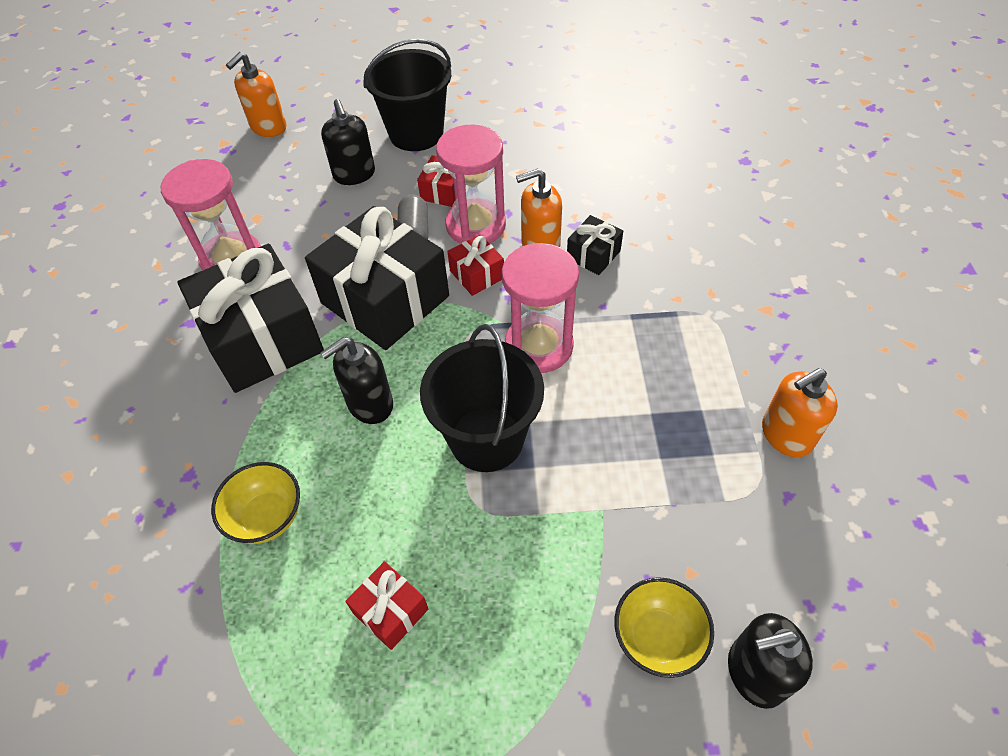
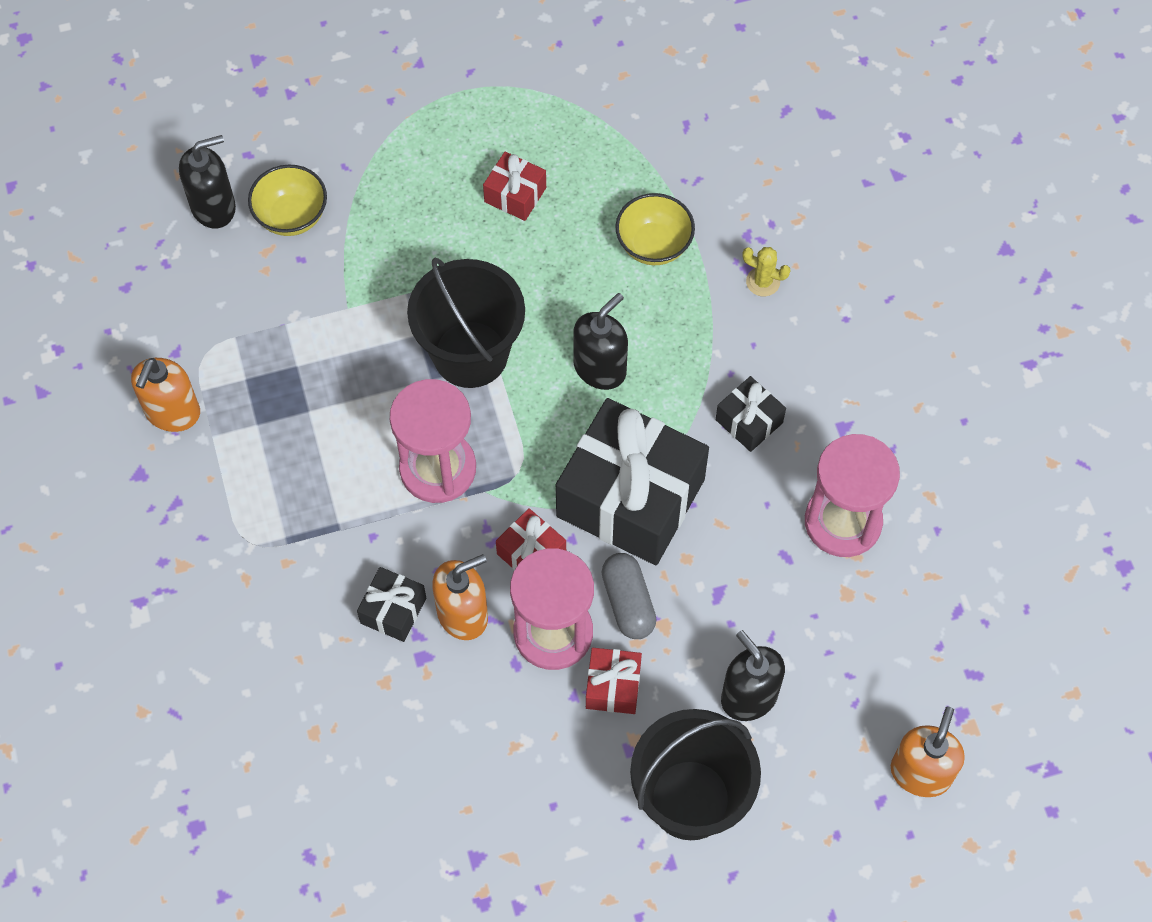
camera: 165 degrees right, 10 degrees up
black gift [177,244,324,393] -> black gift [716,376,786,452], size x0.45
orange soap dispenser [762,368,838,457] -> orange soap dispenser turned 150 degrees clockwise [131,358,200,432]
none -> yellow cactus [742,247,791,296]

